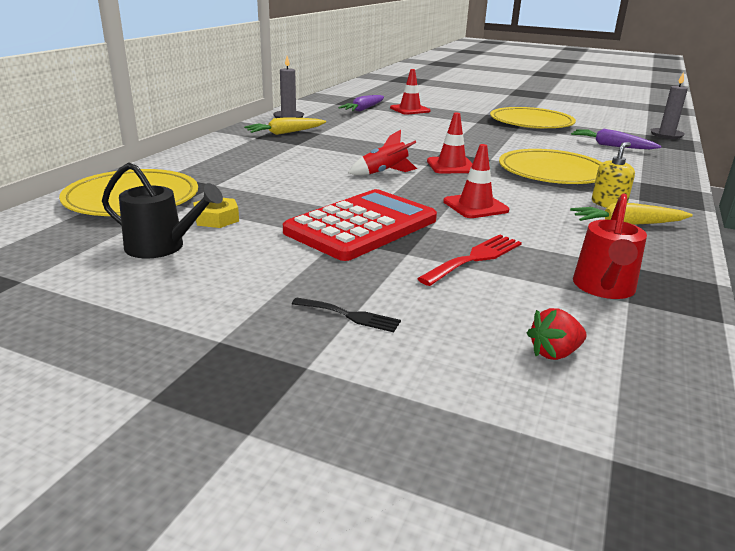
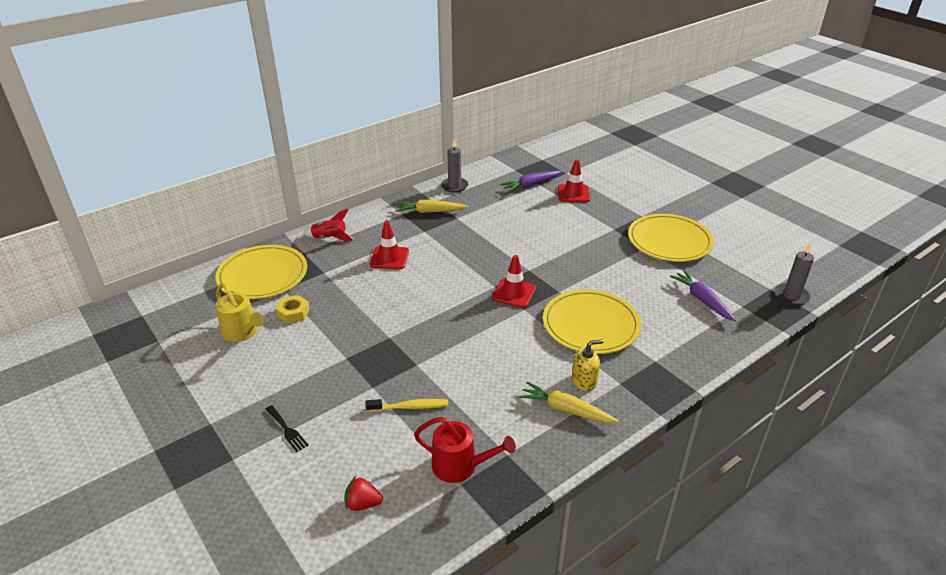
camera: 30 degrees right, 10 degrees up
black watering can [102,163,223,258] -> yellow watering can [216,283,264,342]
red calculator [283,189,437,261] -> none
red rocket [348,130,417,175] -> red rocket moved to [303,209,355,241]
red fork [417,234,522,286] -> yellow toothbrush [365,399,448,412]
red traffic cone [443,144,509,218] -> red traffic cone moved to [370,221,409,269]
red watering can [573,194,647,299] -> red watering can turned 120 degrees counterclockwise [414,417,516,483]

